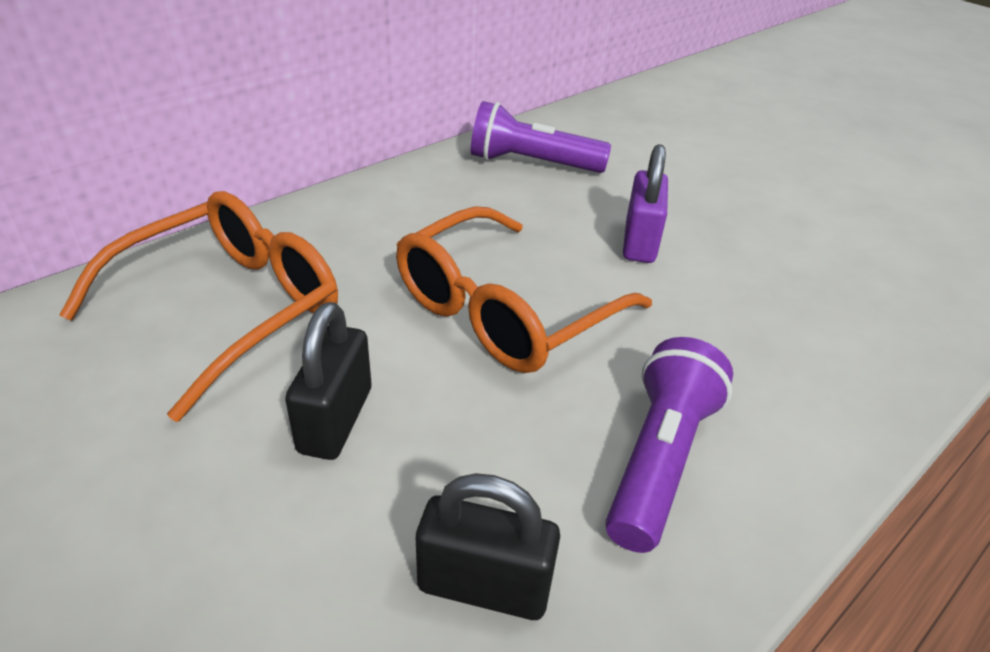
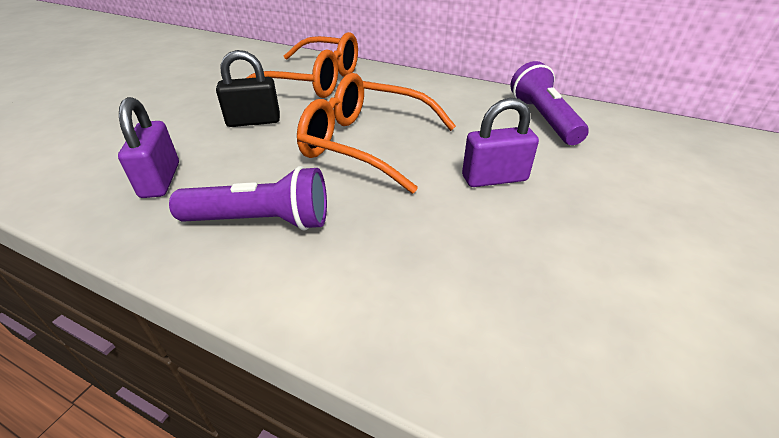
camera: 70 degrees right, 0 degrees up
black padlock [416,473,560,620] -> purple padlock [118,97,179,198]

